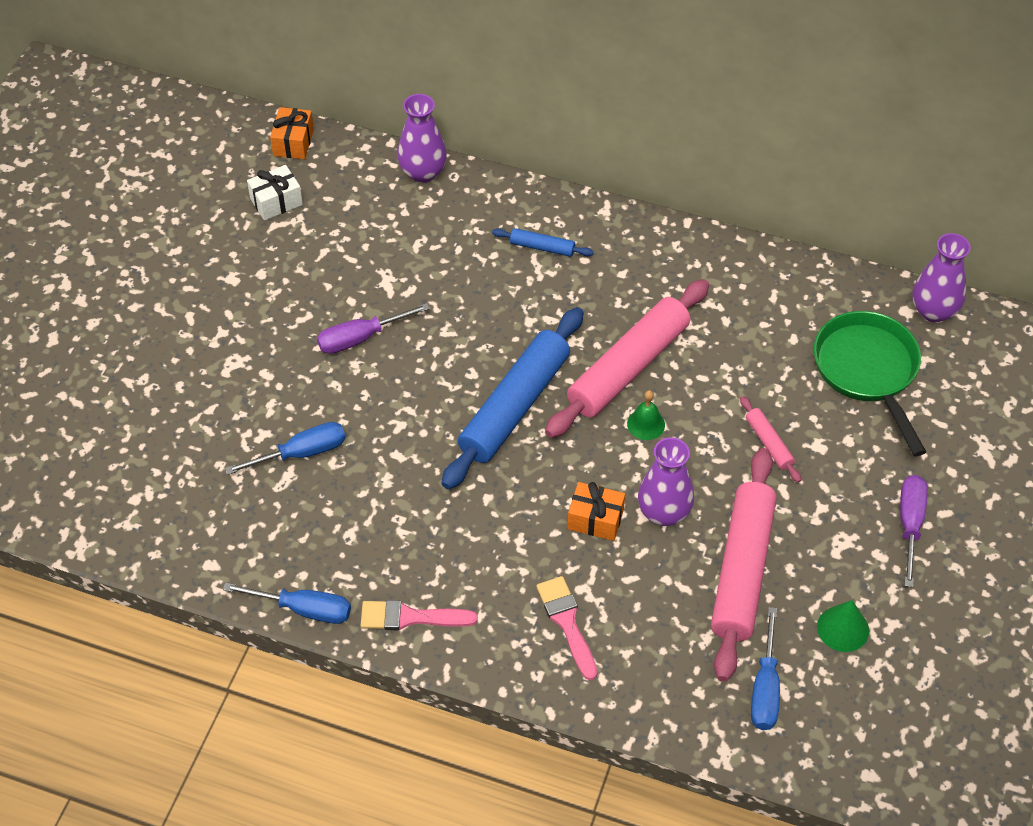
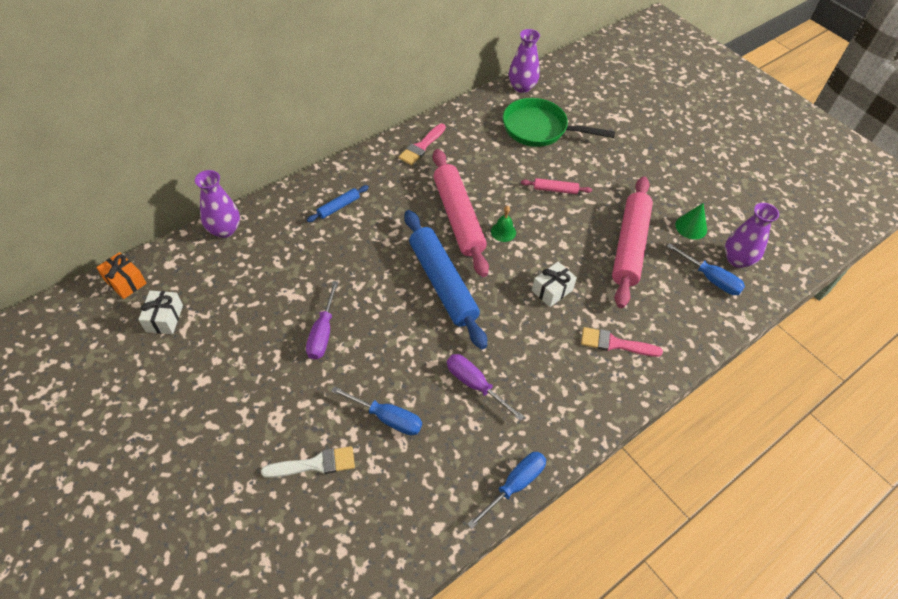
camera: 60 degrees left, 0 degrees up
blue screwdriver [225,422,346,475] -> blue screwdriver turned 105 degrees clockwise [331,386,422,435]
pink brush [361,600,478,631] -> pink brush moved to [398,124,446,165]
orange gift [568,482,625,541] -> white gift [532,262,577,307]
purple vase [638,437,694,526] -> purple vase moved to [725,203,779,268]
pink rolling pin [711,448,777,681] -> pink rolling pin turned 60 degrees clockwise [612,176,653,308]
purple screwdriver [900,475,928,588] -> purple screwdriver moved to [447,354,525,421]
none -> white brush [261,446,355,478]

